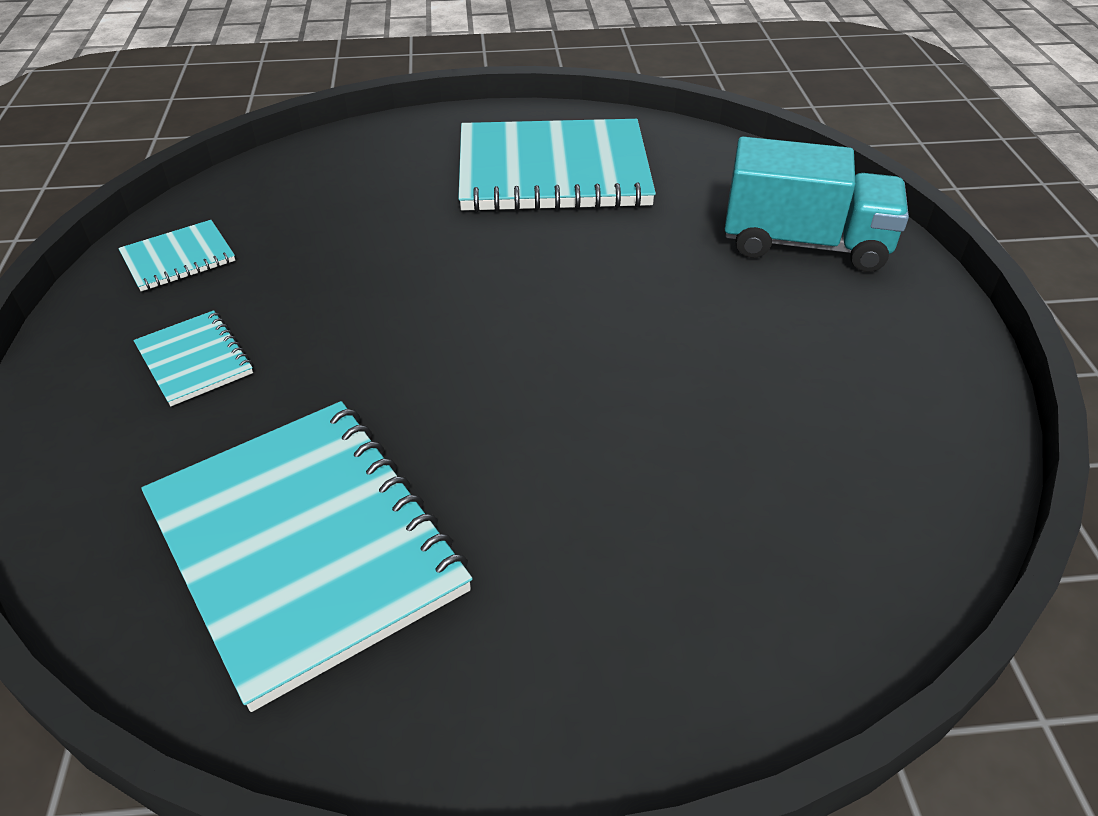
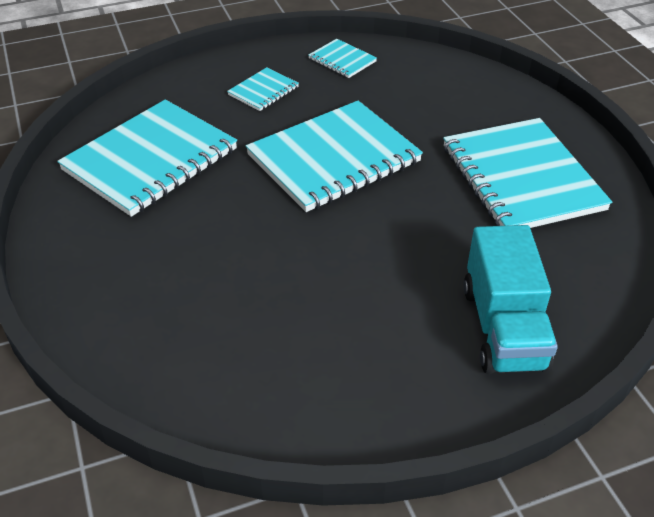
camera: 75 degrees right, 0 degrees up
none -> turquoise notebook [246,101,423,212]

